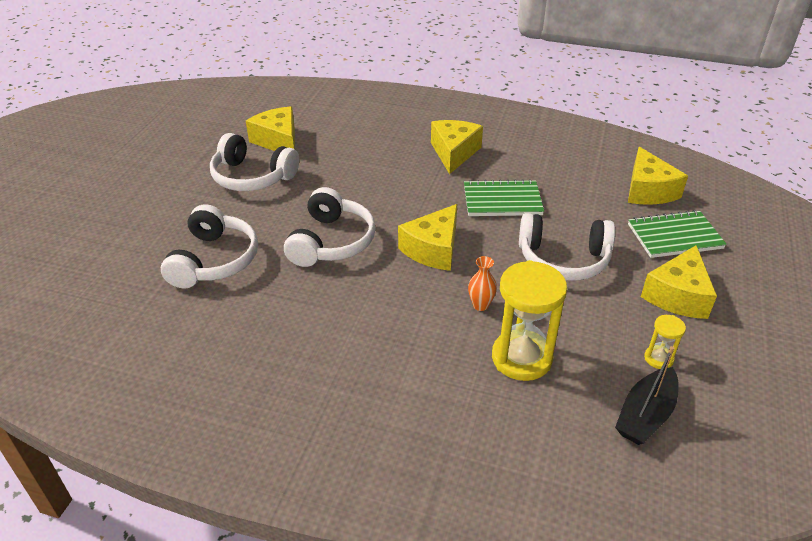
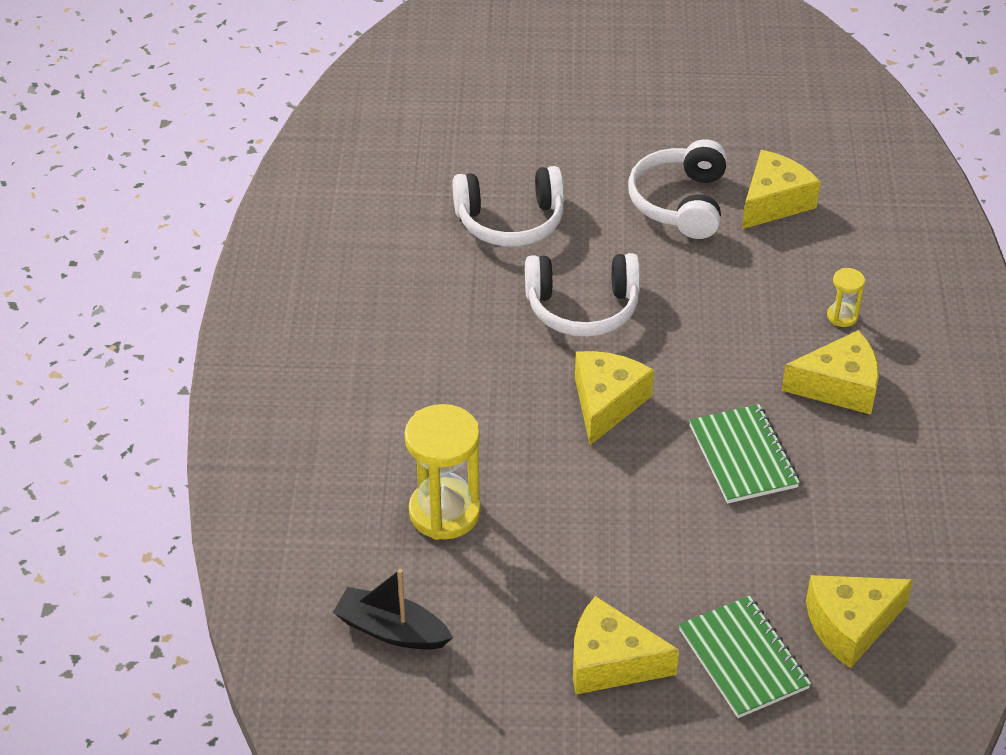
camera: 75 degrees right, 5 degrees up
yellow cheese [398,204,457,271] -> yellow cheese turned 90 degrees clockwise [575,351,654,445]
orange vase [468,256,497,311] -> none
white headphones [519,213,615,281] -> none
yellow hourglass [644,315,686,369] -> yellow hourglass moved to [827,268,865,327]

